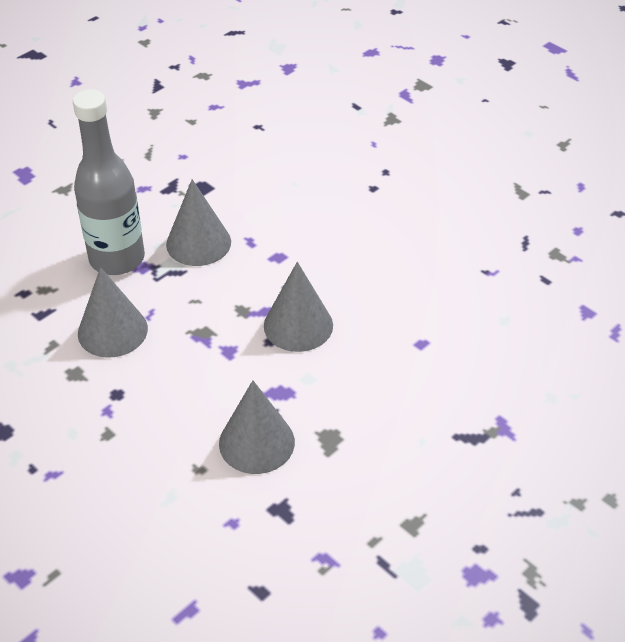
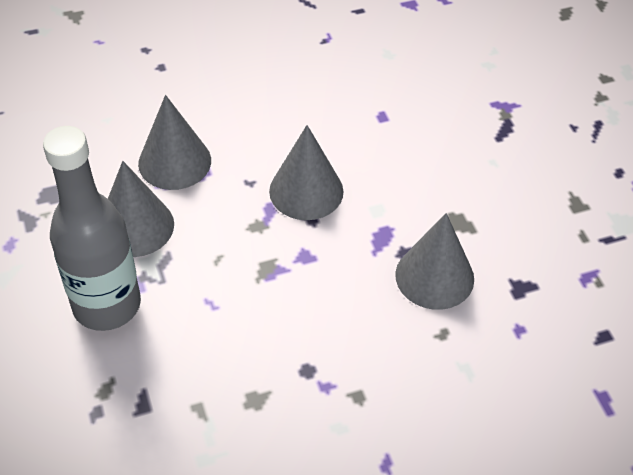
camera: 65 degrees left, 5 degrees up
grey cone [78,267,148,358] -> grey cone moved to [138,95,211,190]

